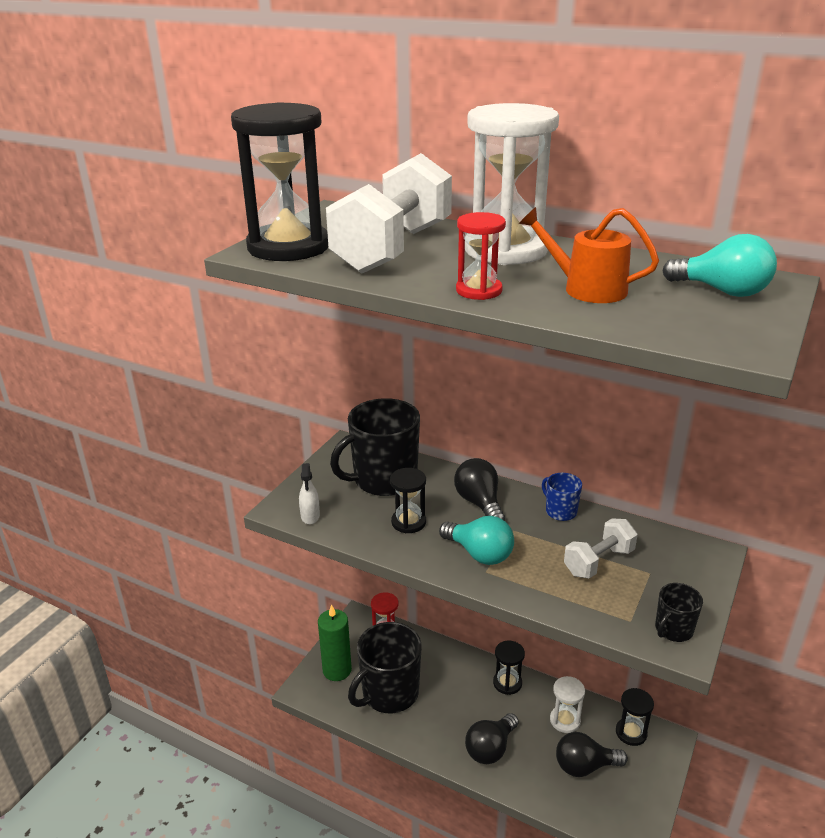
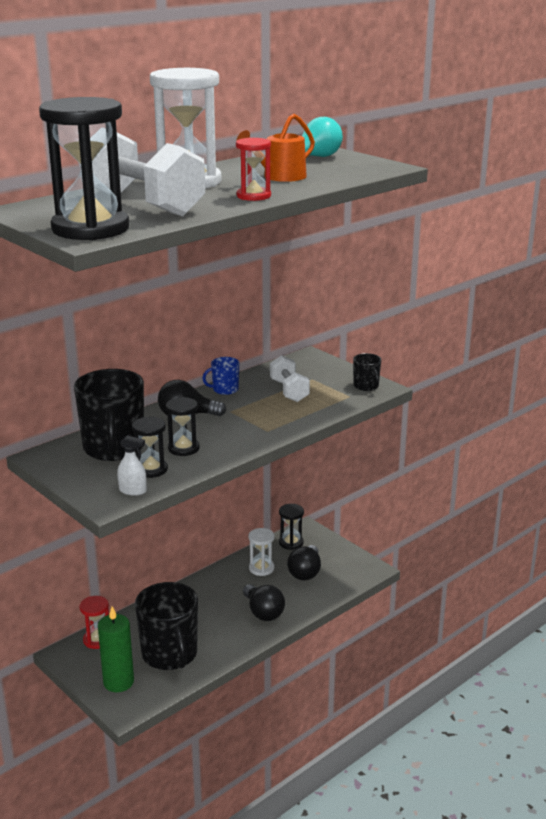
camera: 70 degrees left, 5 degrees down
turquoise light bulb [439,516,514,565] -> none
black hourglass [493,641,525,695] -> black hourglass moved to [132,416,168,478]

